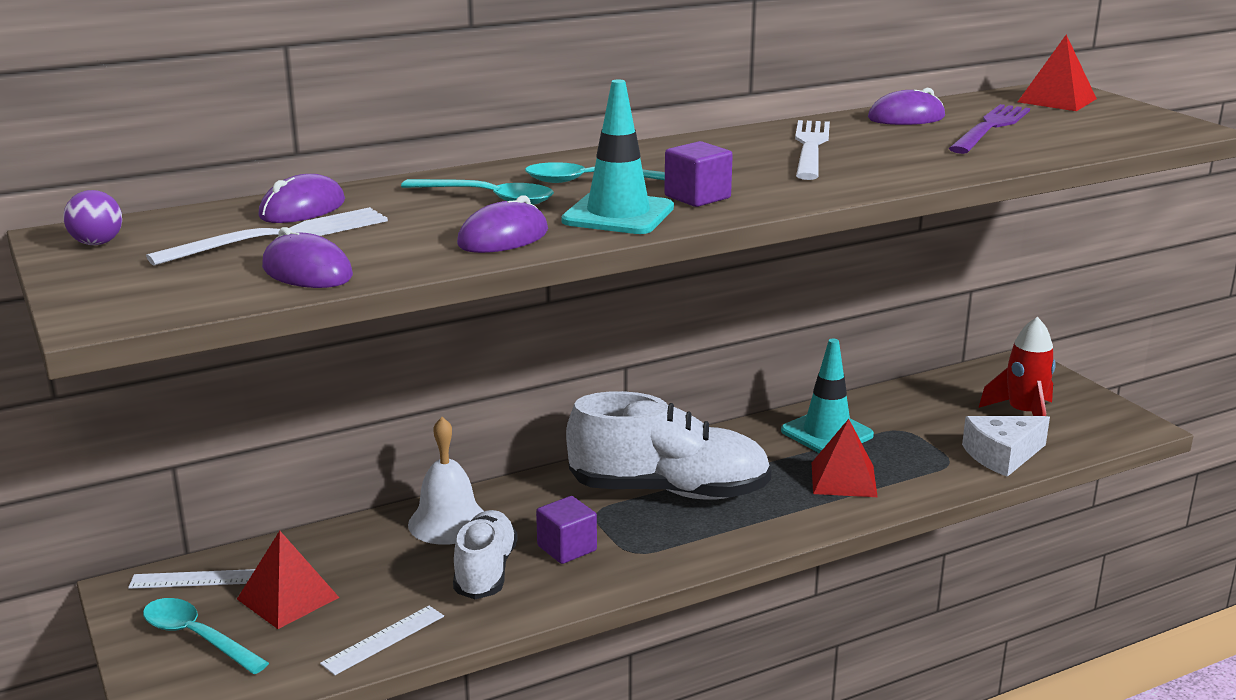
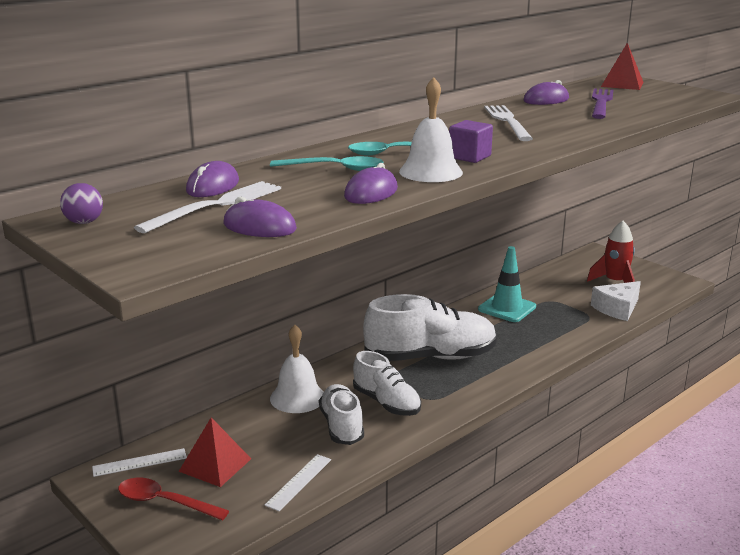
camera: 15 degrees left, 0 degrees up
turquoise spoon [143,598,269,674] -> red spoon [118,478,229,521]
purple cube [536,496,597,564] -> white shoe [353,351,421,416]
turquoise traffic cone [561,80,674,234] -> white bell [399,77,463,182]
red pyramid [812,419,878,497] -> none

